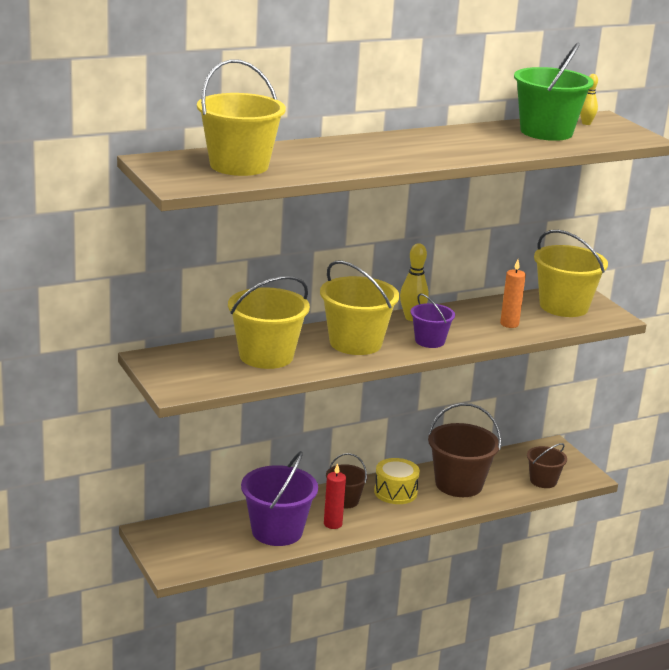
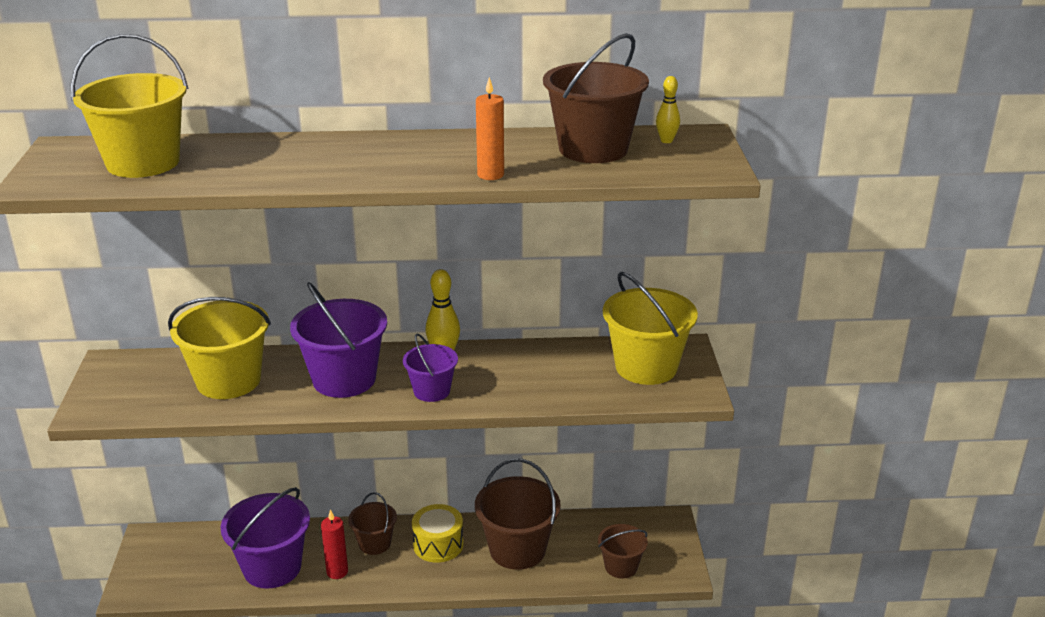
camera: 25 degrees right, 5 degrees up
yellow bucket [320,261,399,355] -> purple bucket [290,282,387,398]
orange candle [500,260,526,328] -> orange candle moved to [476,77,504,180]
green bucket [514,42,594,141] -> brown bucket [543,33,649,163]

